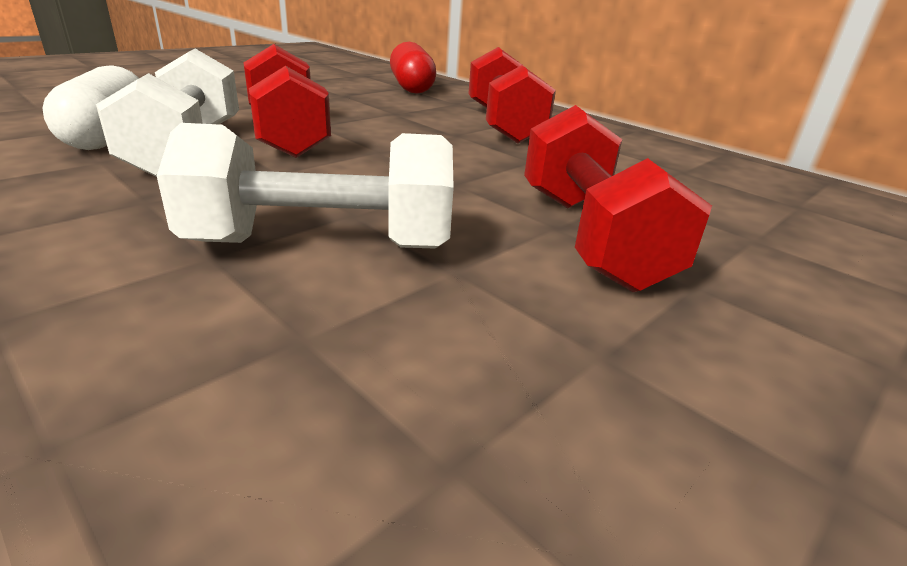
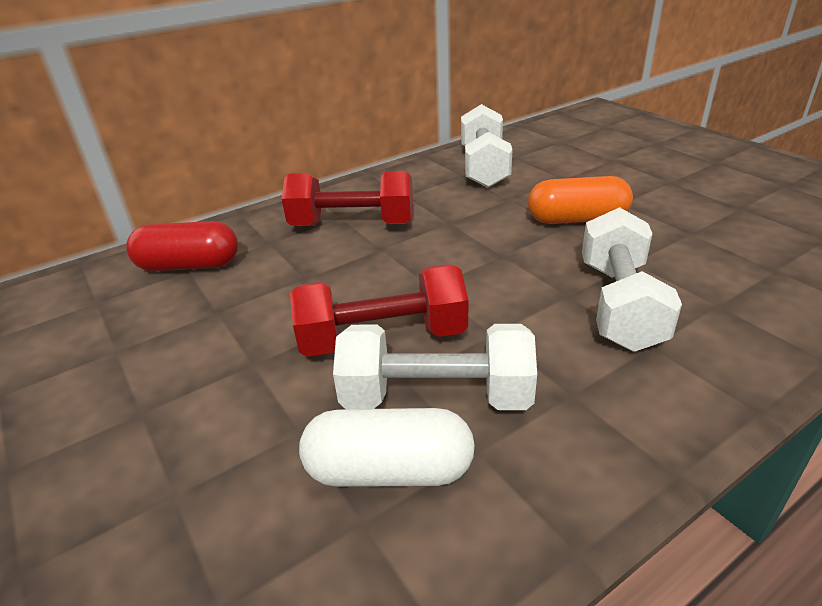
camera: 75 degrees left, 5 degrees up
red dumbbell [524,105,712,292] -> orange capsule [528,176,633,224]
none -> white dumbbell [461,104,512,188]

